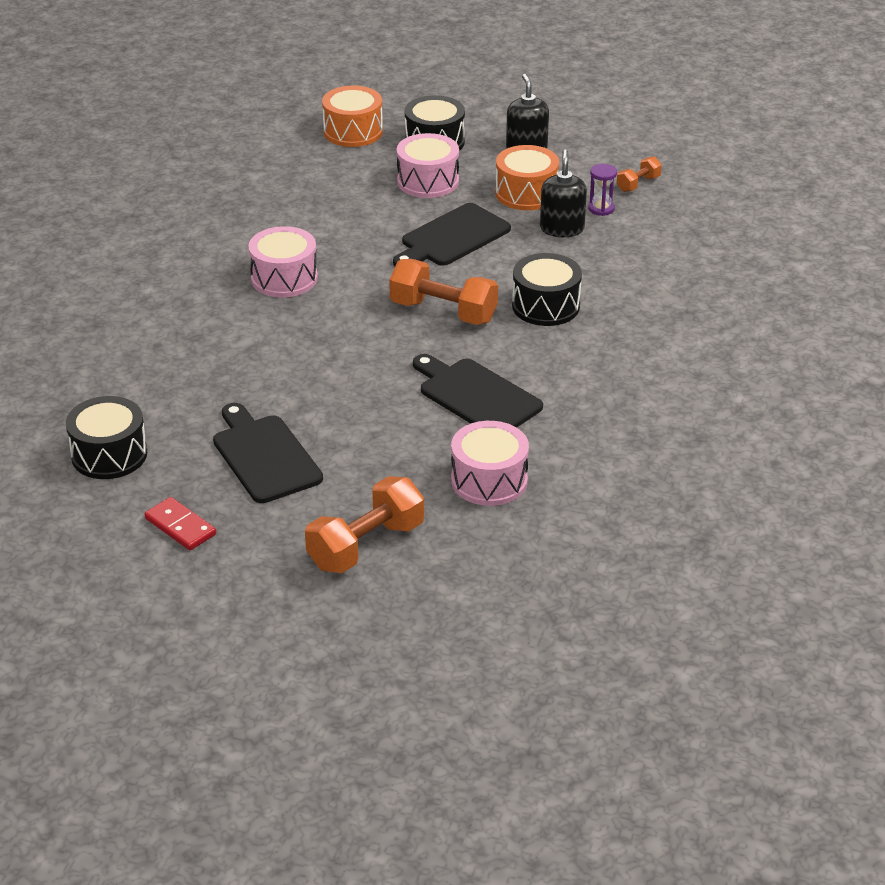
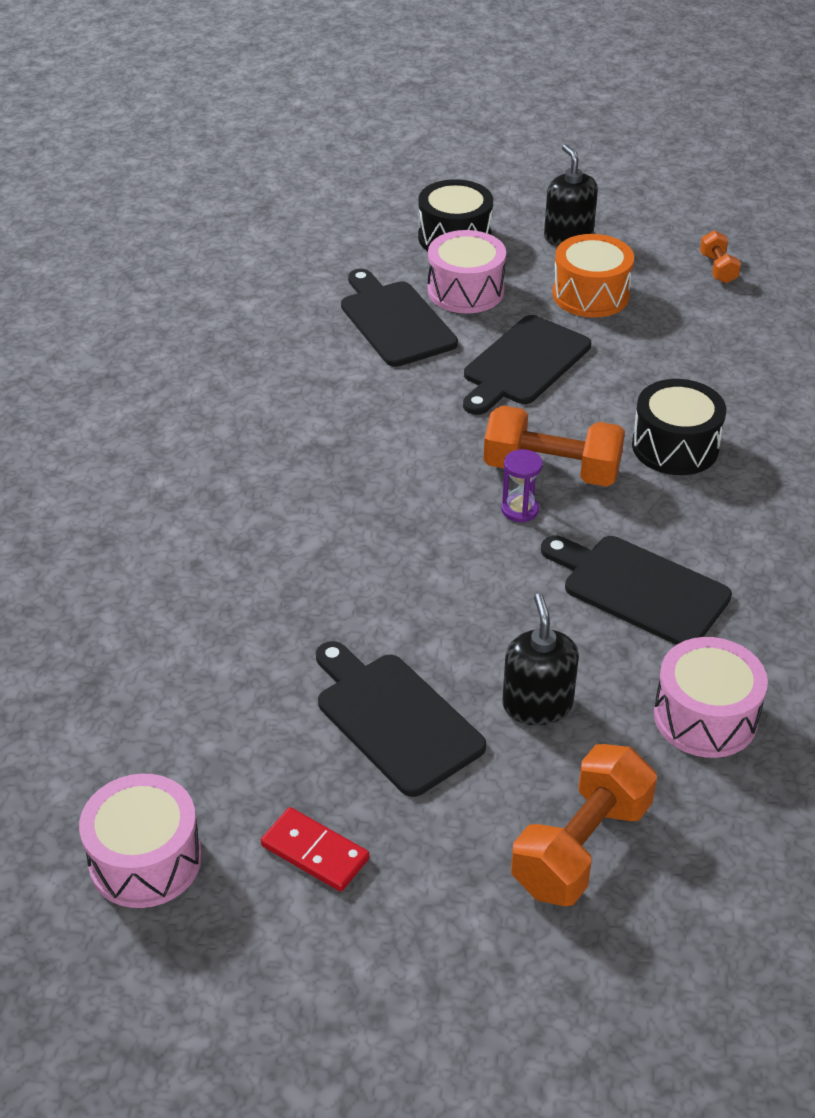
camera: 10 degrees left, 5 degrees up
black drum [66,396,147,479] -> none
pink drum [248,226,318,297] -> pink drum moved to [79,773,202,908]
orange drum [322,85,383,147] -> none
black soap dispenser [540,149,587,237] -> black soap dispenser moved to [502,593,579,725]
purple hourglass [588,164,617,216] -> purple hourglass moved to [501,449,543,522]
orange dumbbell [617,156,662,192] -> orange dumbbell turned 45 degrees counterclockwise [700,230,741,283]
none -> black cutting board [341,269,458,367]

